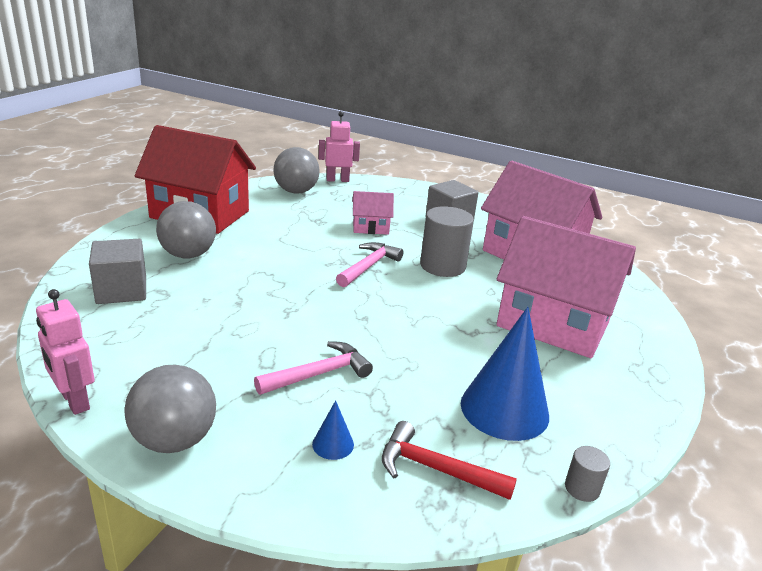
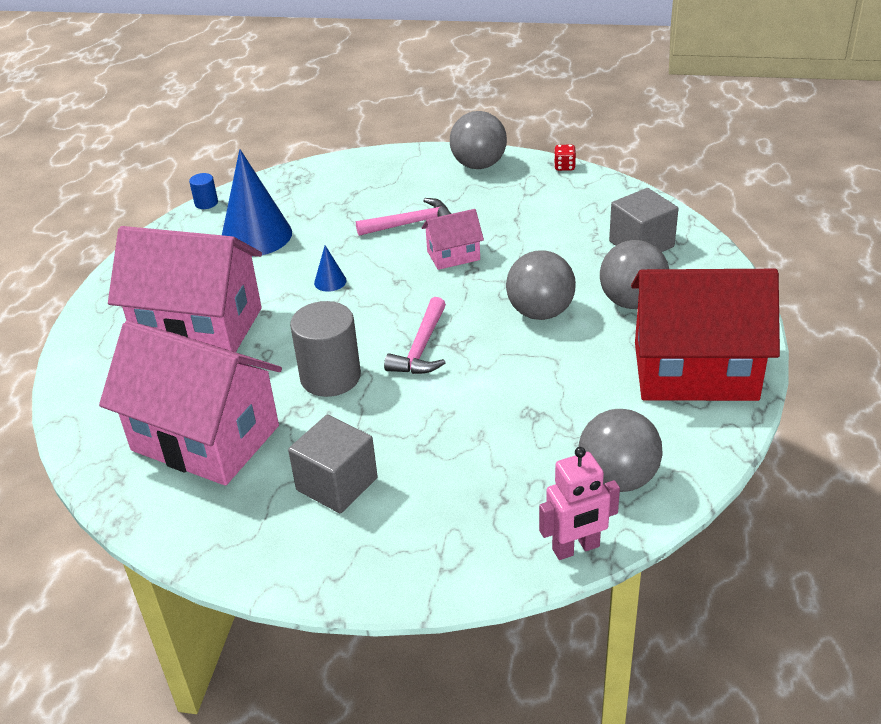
camera: 170 degrees right, 10 degrees up
pink robot [36,289,95,415] -> red dice [554,145,576,171]
pink hammer [254,341,373,395] -> pink hammer turned 150 degrees counterclockwise [356,198,451,236]
blue cone [312,400,354,460] -> blue cone moved to [314,245,347,292]
pink house [352,191,394,235] -> pink house moved to [422,209,484,270]
red hammer [382,421,517,500] -> none
grey cylinder [565,446,610,502] -> blue cylinder [189,173,218,209]
none -> grey ball [506,250,576,320]

